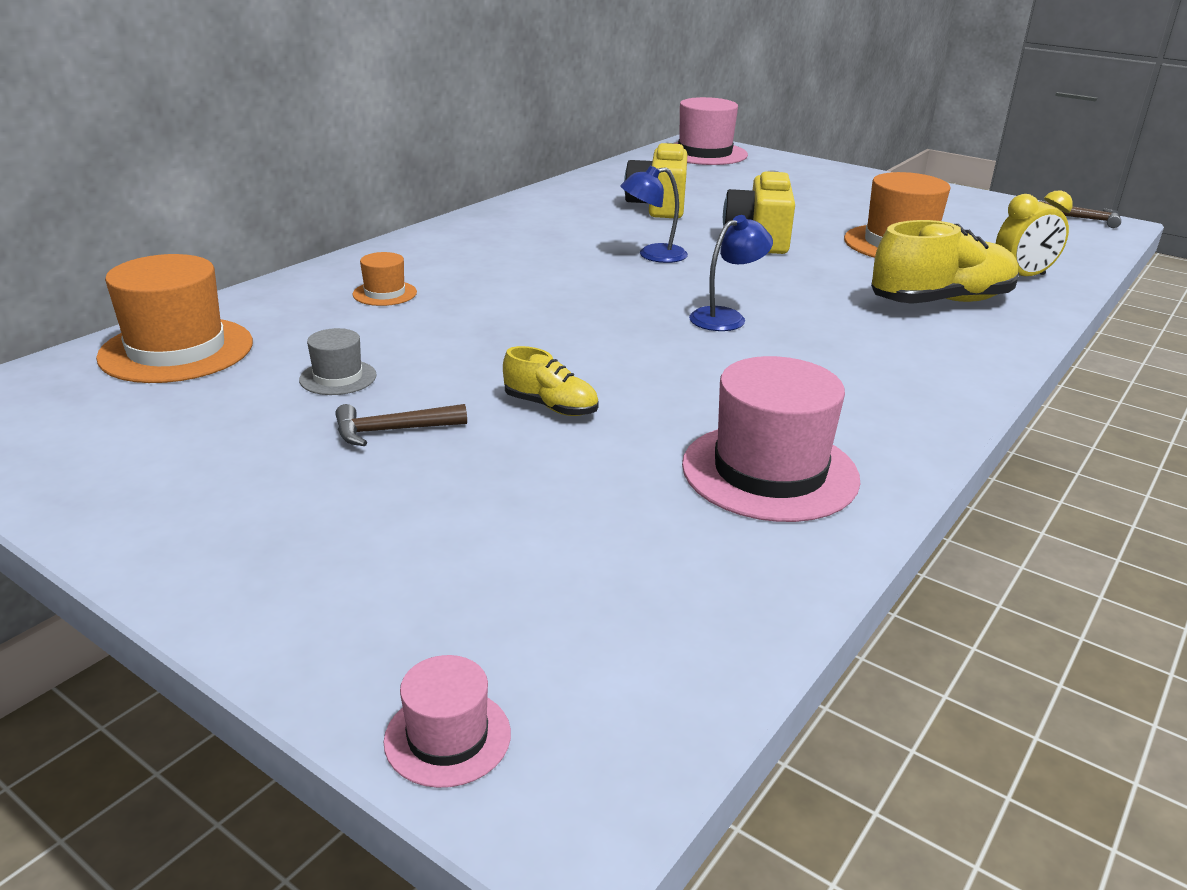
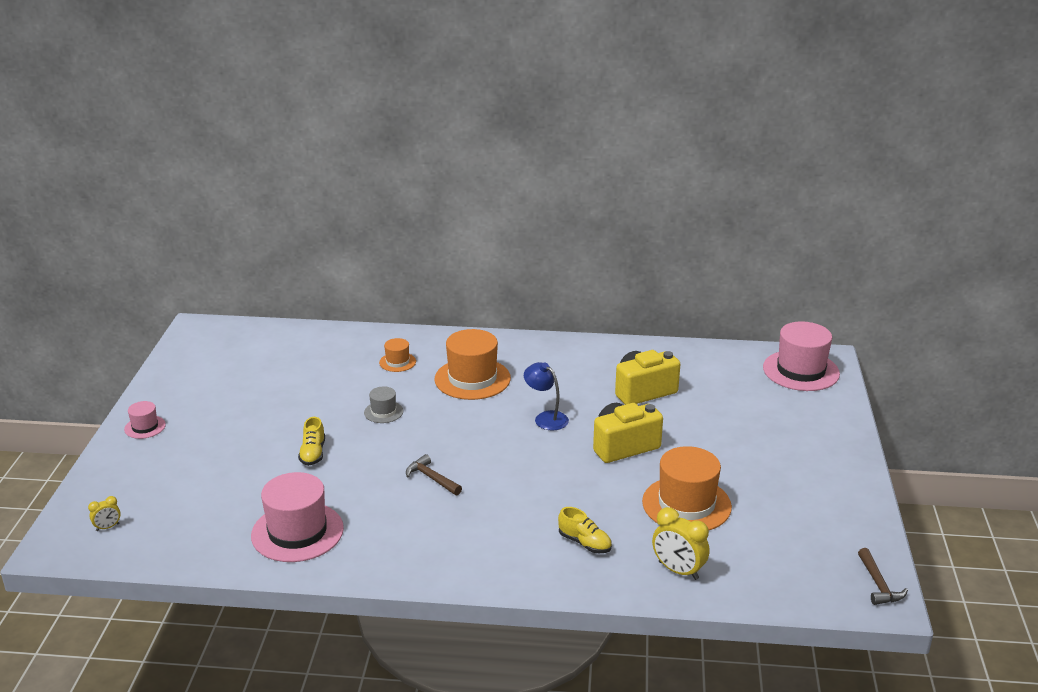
camera: 60 degrees right, 0 degrees up
orange hat [96,254,253,383] -> orange hat moved to [435,329,511,400]
grey hat [299,328,377,395] -> grey hat moved to [364,386,403,423]
brown hammer [335,404,467,446] -> brown hammer moved to [406,454,462,495]
pink hat [384,655,511,788] -> pink hat moved to [124,401,166,439]
blue lamp [689,215,773,331] -> none
yellow shoe [871,220,1019,304] -> yellow shoe [558,507,612,553], size x0.51
none -> yellow clock [88,496,121,531]

